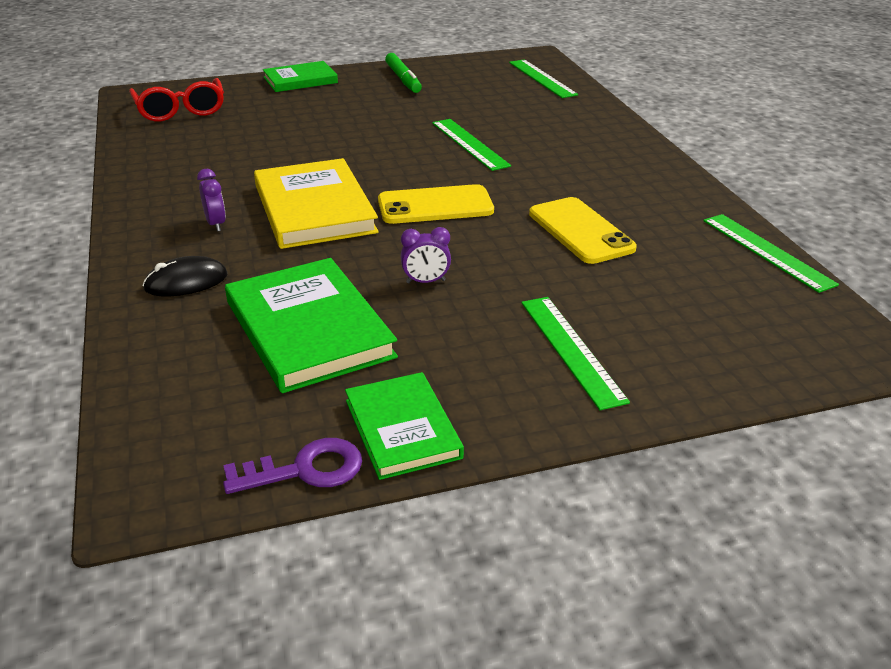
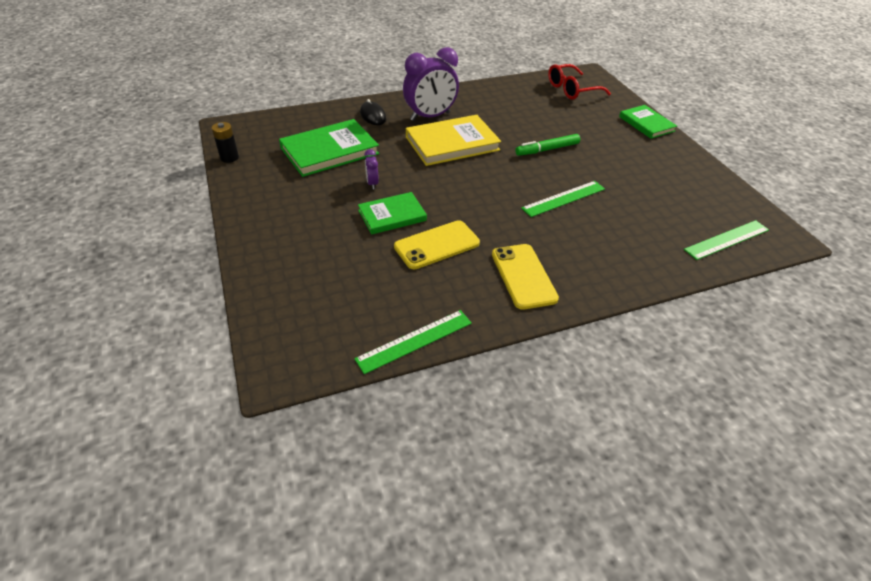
camera: 85 degrees right, 10 degrees up
purple clock [197,169,226,231] -> purple clock [403,47,459,121], size x2.28
purple key [223,438,362,494] -> black battery [212,122,239,163]
green book [345,372,464,480] -> green book moved to [358,192,427,235]
yellow phone [378,184,494,224] -> yellow phone moved to [492,244,559,310]
green marker [385,53,422,93] -> green marker moved to [515,134,580,156]
green ruler [521,297,630,410] -> none

